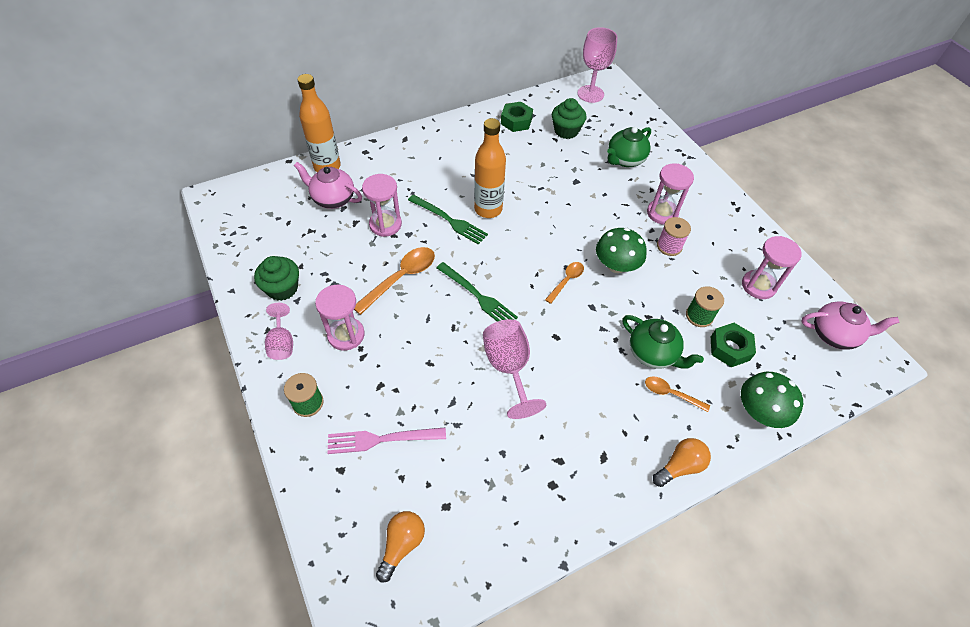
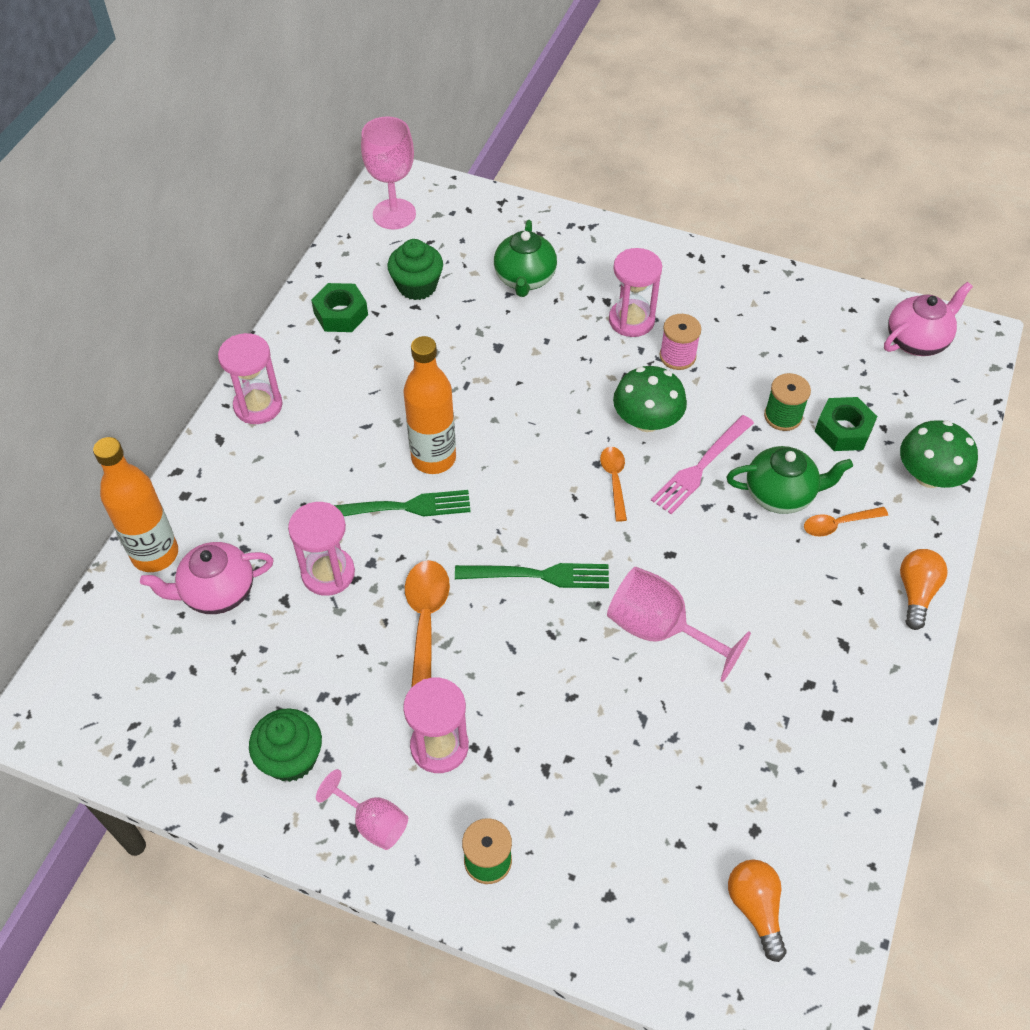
camera: 40 degrees left, 0 degrees up
pink fork [327,428,446,454] -> pink fork moved to [651,415,754,514]
pink hourglass [742,236,802,299] -> pink hourglass moved to [218,333,283,424]

